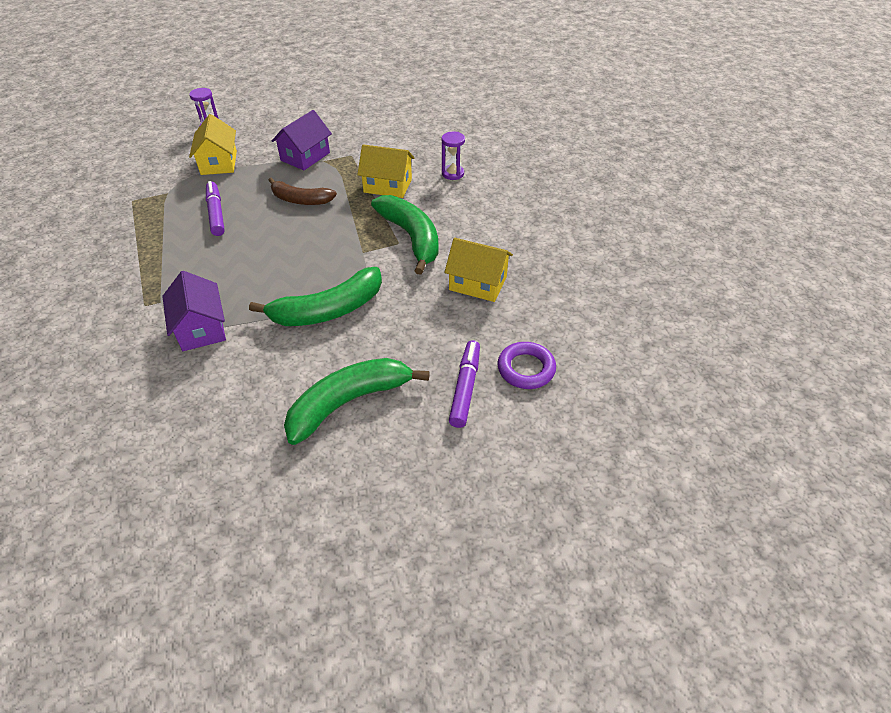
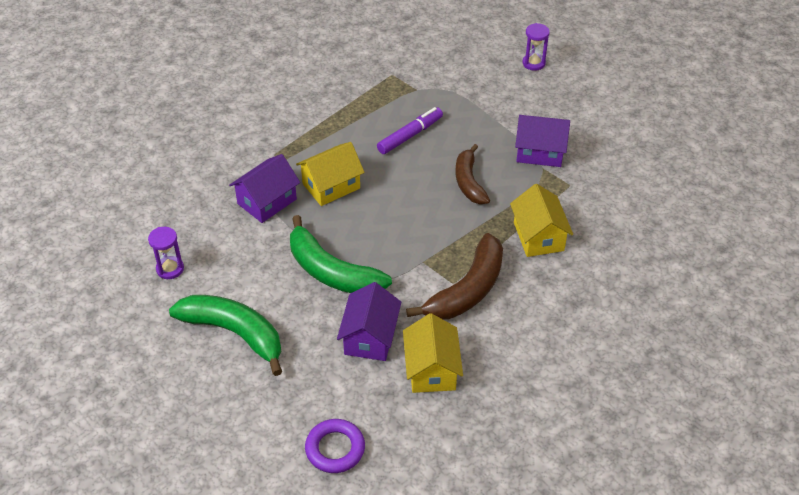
camera: 65 degrees right, 0 degrees up
yellow house [189,114,237,175] -> yellow house moved to [296,142,365,206]
green banana [371,195,439,275] -> brown banana [406,233,503,319]
purple hourglass [442,132,465,180] -> purple hourglass moved to [148,227,184,279]
purple marker [449,340,480,428] -> none
none -> purple house [337,282,401,361]

